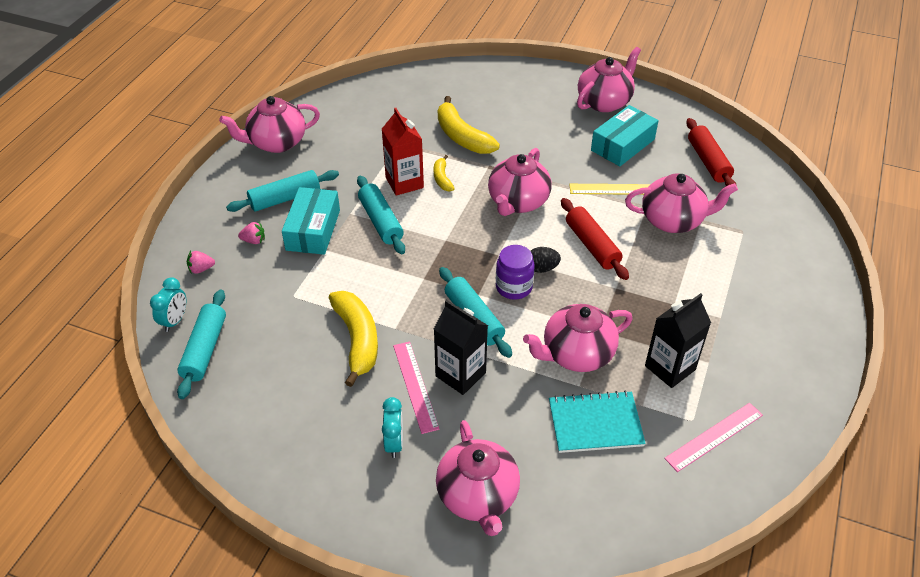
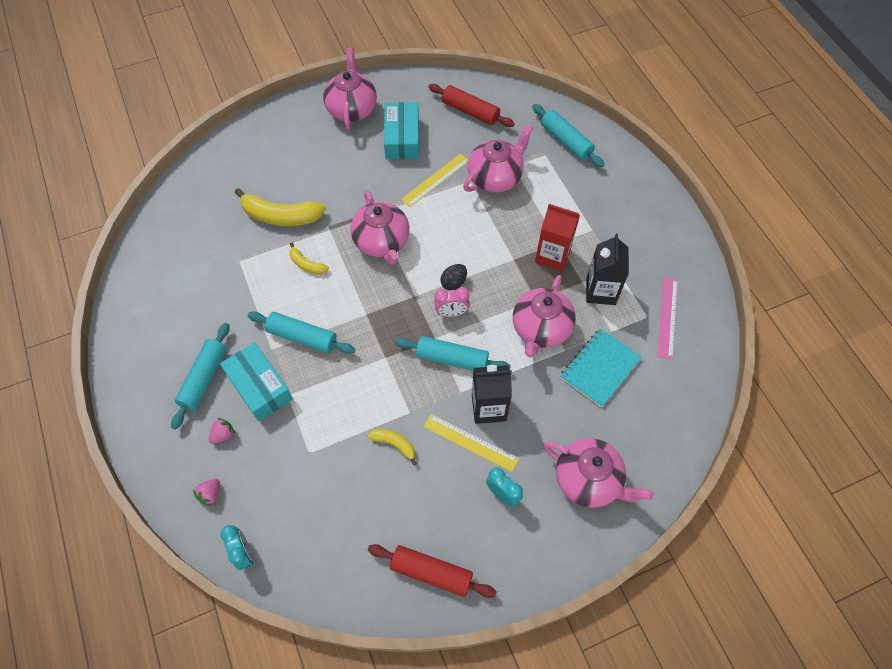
camera: 45 degrees left, 15 degrees up
turquoise rolling pin [177,290,226,399] -> turquoise rolling pin moved to [532,104,604,167]
pink teapot [219,96,320,153] -> none
yellow banana [329,291,378,387] -> yellow banana [368,429,417,465], size x0.52
red carton [382,108,424,196] -> red carton moved to [535,204,580,272]
pink ruler [393,341,439,434] -> yellow ruler [424,414,519,472]
purple jar [496,245,535,300] -> pink clock [434,287,470,317]
red rolling pin [561,198,629,280] -> red rolling pin moved to [368,544,497,598]

